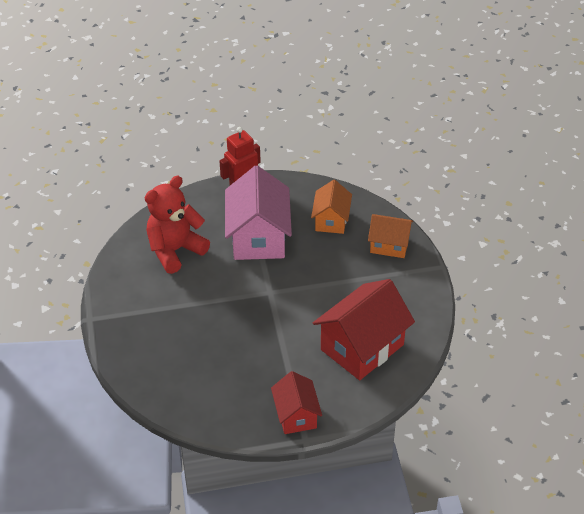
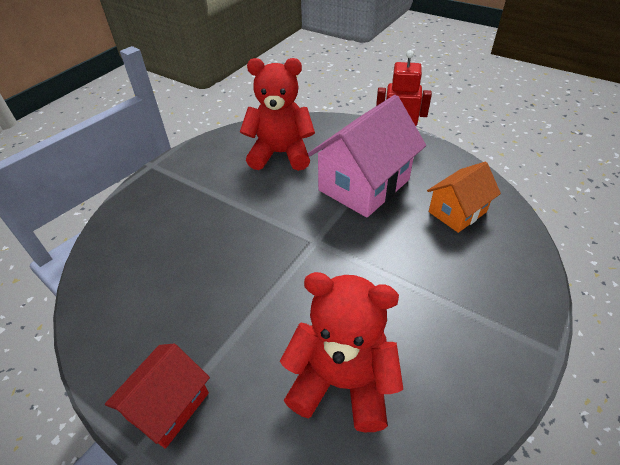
camera: 45 degrees right, 0 degrees up
red house [313,279,415,380] -> red teddy bear [280,272,403,432]
orange house [368,214,413,258] -> none

